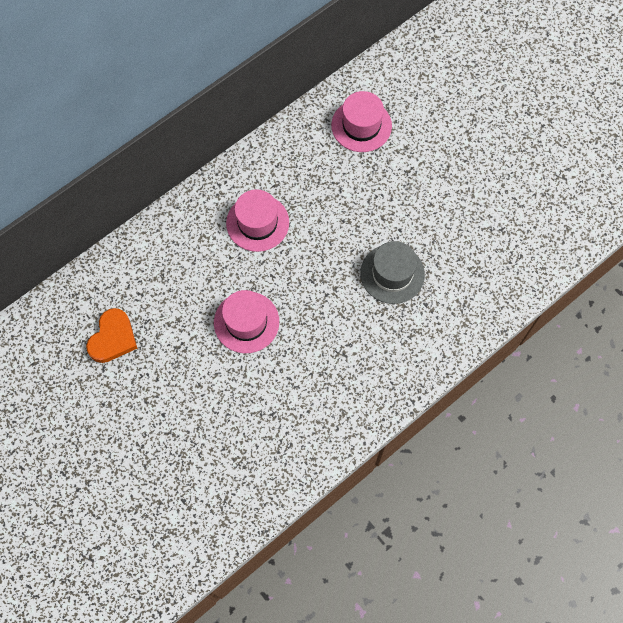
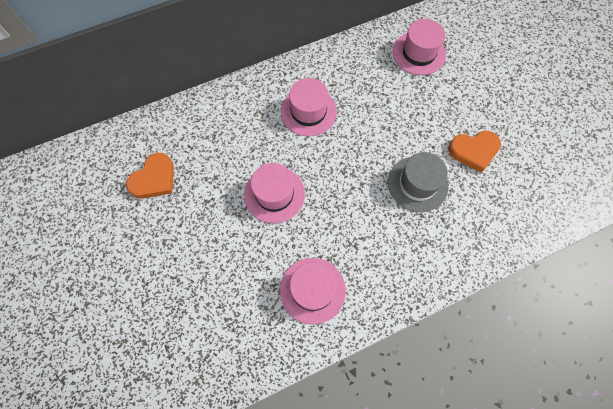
camera: 15 degrees right, 0 degrees up
none -> pink hat [280,258,346,324]
none -> orange heart [448,131,501,173]

